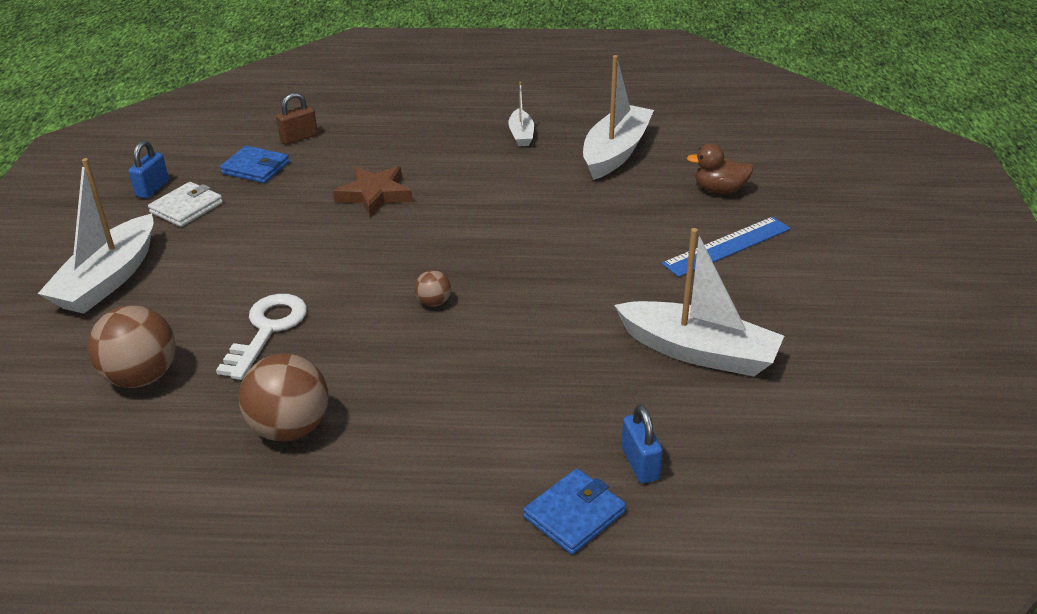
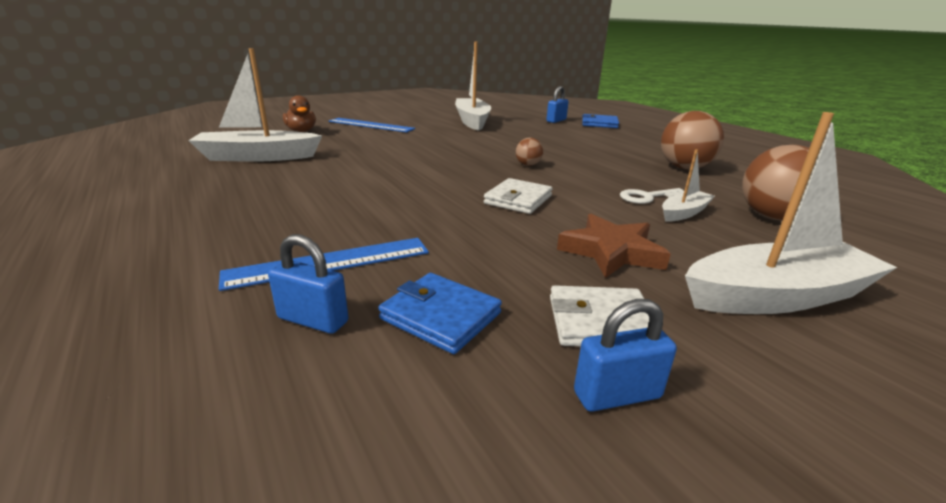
camera: 125 degrees left, 10 degrees down
white key [216,294,307,380] -> white key [620,188,684,204], size x0.64
blue wallet [220,146,289,183] -> blue wallet turned 45 degrees counterclockwise [378,273,502,354]
brown padlock [276,93,318,145] -> blue padlock [268,234,349,334]
brown star [333,166,413,217] -> brown star moved to [557,214,671,278]
white boat [508,82,534,147] -> white boat moved to [662,149,715,222]
none -> blue ruler [219,238,429,291]
none -> white wallet [484,178,553,214]

